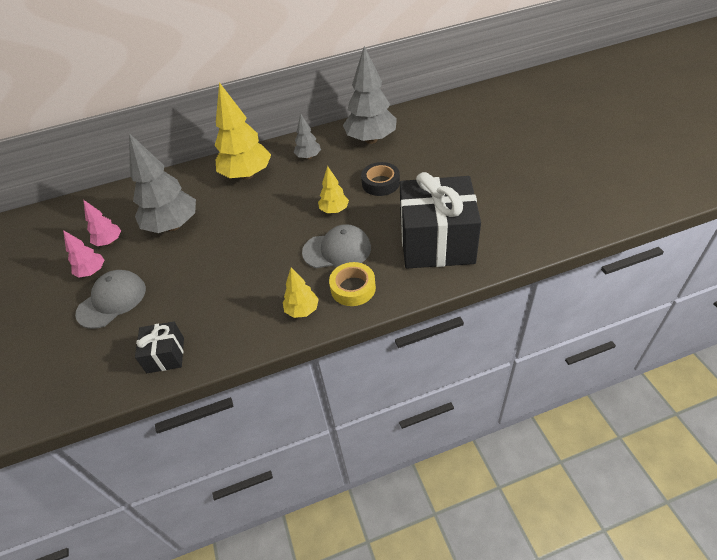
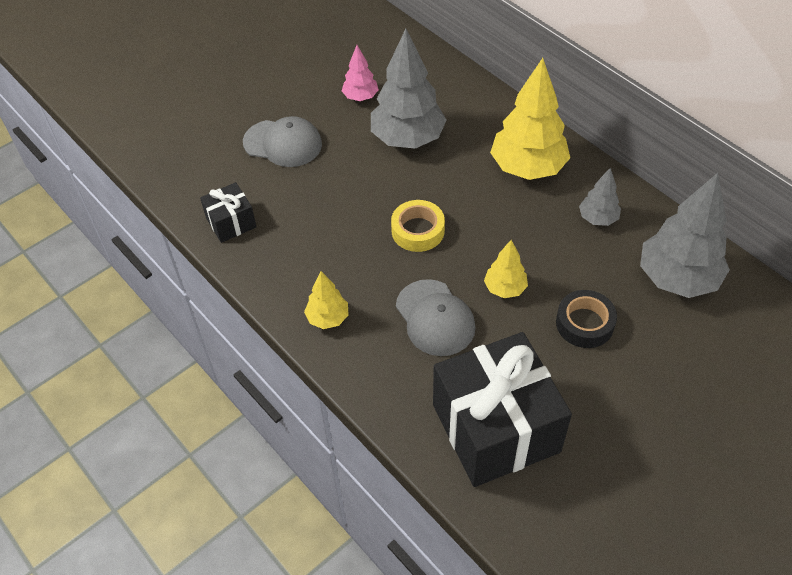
camera: 65 degrees right, 5 degrees up
pink tree [63,230,104,278] -> none
yellow tape [329,262,376,306] -> yellow tape moved to [391,200,445,252]

